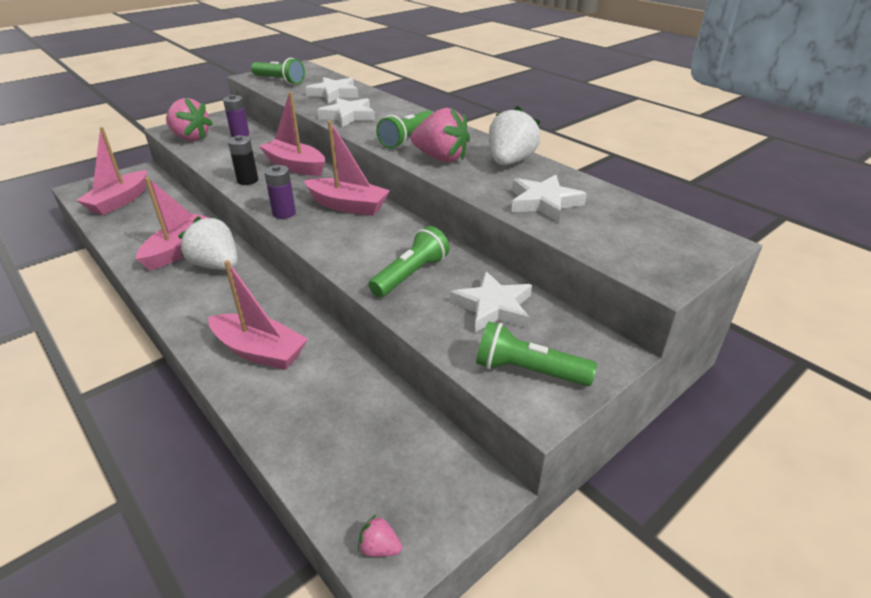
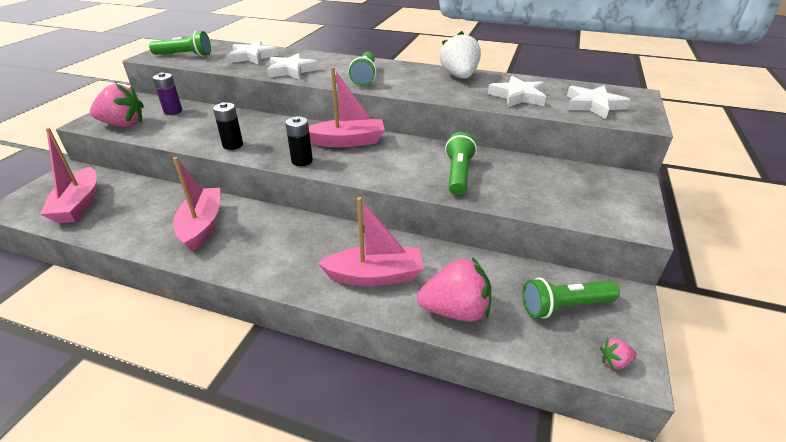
camera: 30 degrees left, 0 degrees up
white strawberry [178,217,238,270] -> none
pink boat [259,92,325,176] -> none
purple battery [264,165,296,219] -> black battery [285,117,313,166]
pink strawberry [411,108,470,162] -> pink strawberry moved to [417,257,491,322]
white star [450,271,532,332] -> white star moved to [567,85,630,119]
green flashlight [476,321,597,386] -> green flashlight moved to [522,278,620,319]

